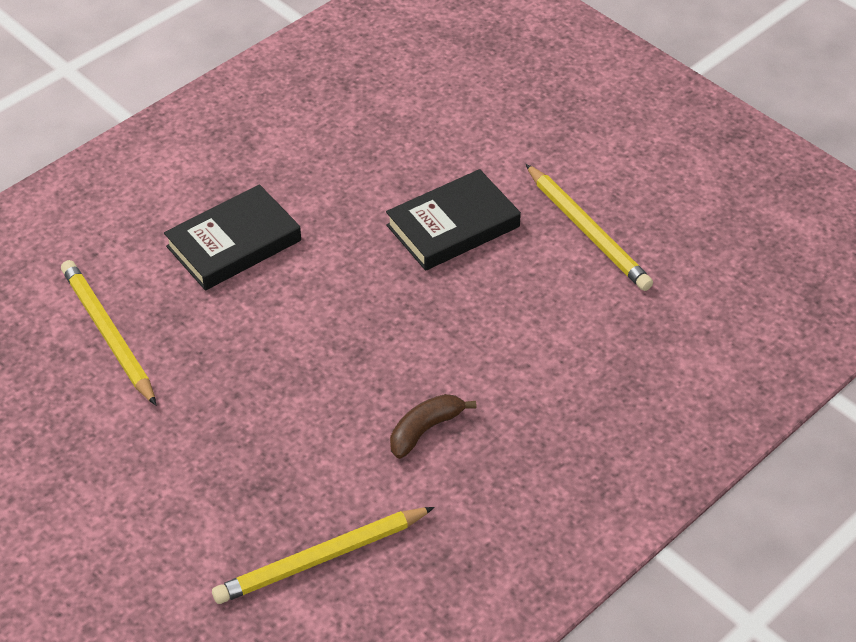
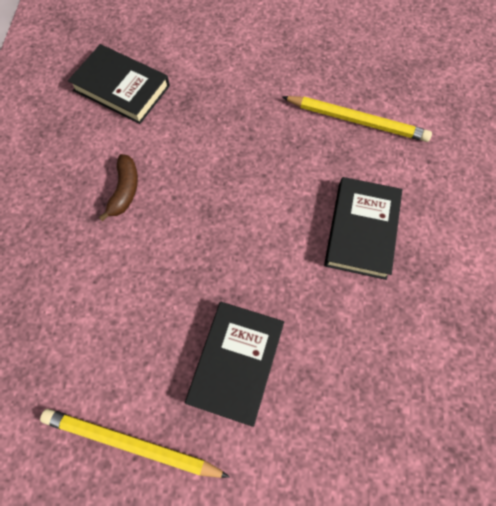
camera: 140 degrees right, 20 degrees up
yellow pencil [212,507,435,604] -> black book [68,44,170,124]

